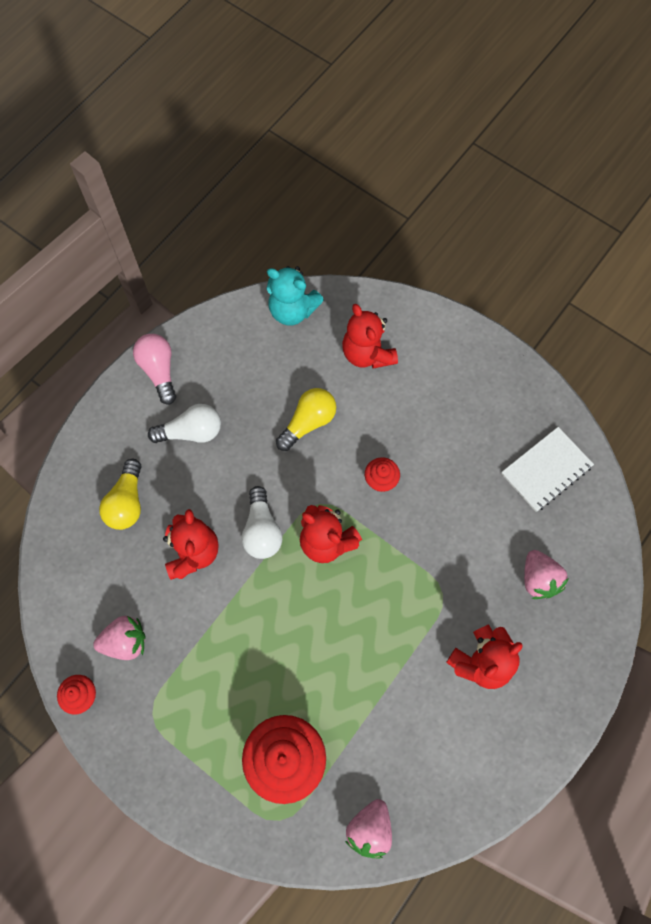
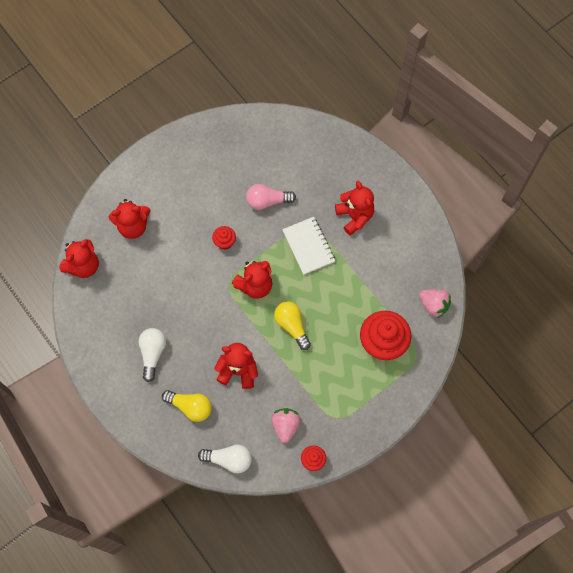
camera: 75 degrees left, 0 degrees up
pink light bulb [133,334,176,405] -> pink light bulb moved to [246,184,296,210]
white light bulb [242,486,282,559] -> white light bulb moved to [198,444,252,473]
turquoise teddy bear [267,266,324,326] -> red teddy bear [59,239,99,278]
yellow light bulb [276,388,336,451] -> yellow light bulb moved to [274,301,311,350]
white notebook [501,427,594,512] -> white notebook moved to [282,217,335,275]
pink strawberry [524,550,569,599] -> none

